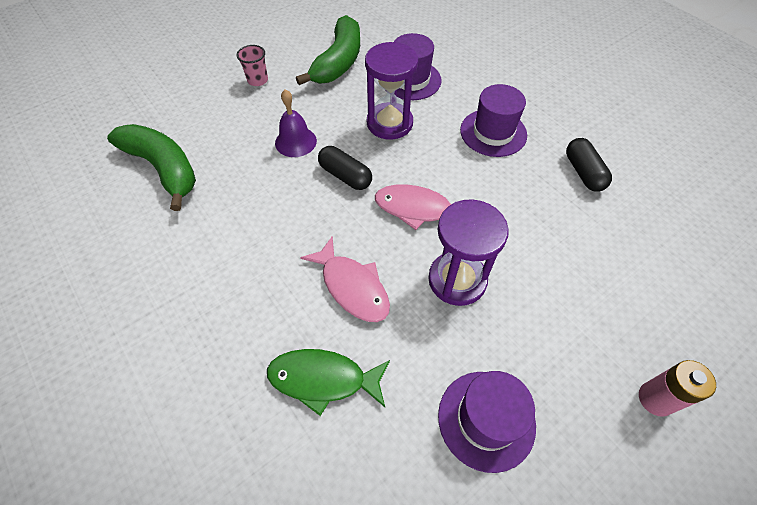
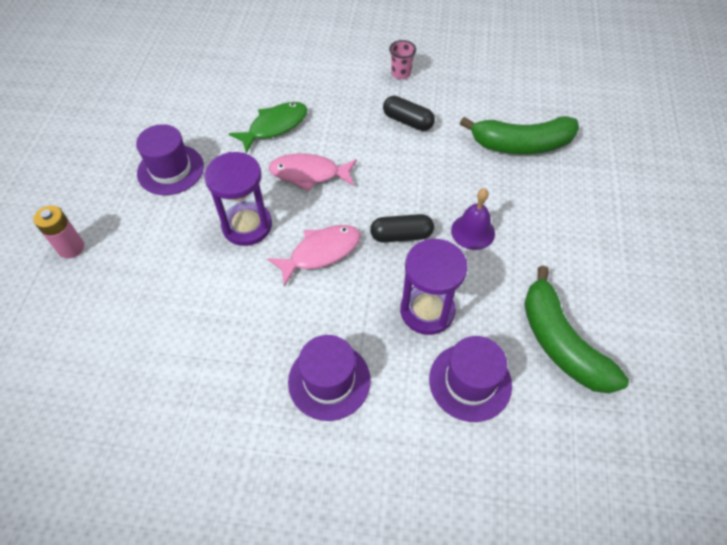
camera: 135 degrees right, 0 degrees up
pink cup [237,45,268,86] -> pink cup moved to [389,40,416,79]
black capsule [566,138,612,192] -> black capsule moved to [383,96,435,131]

